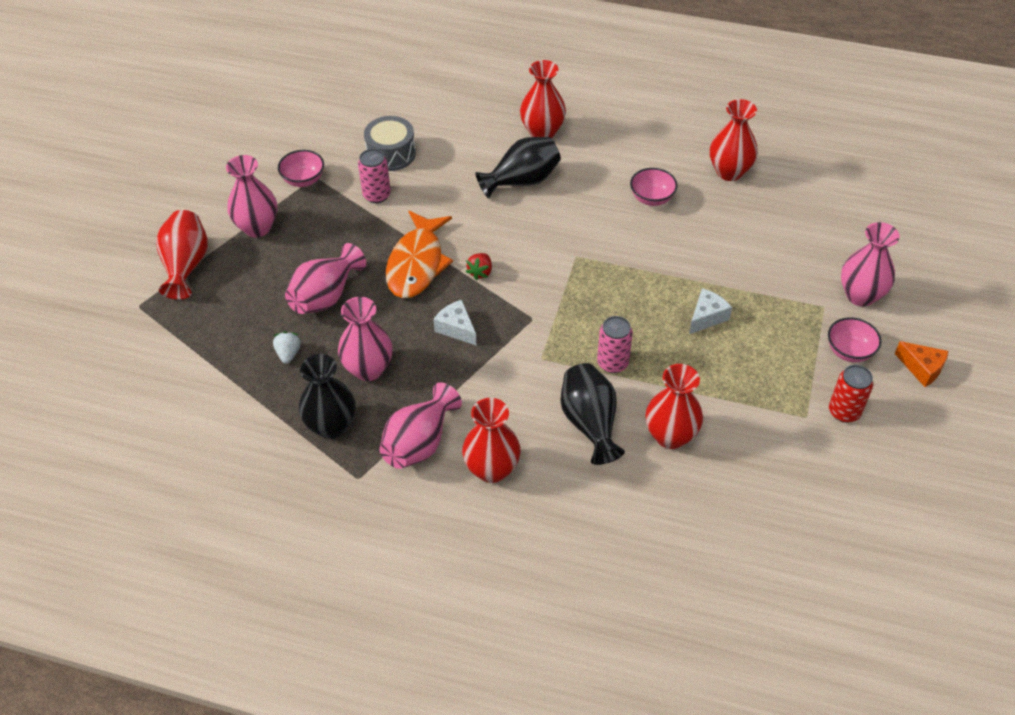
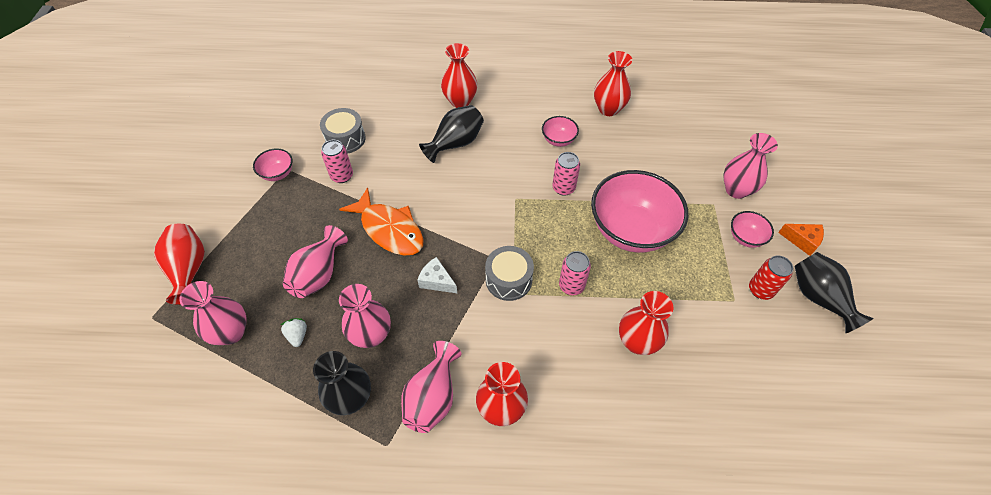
camera: 15 degrees left, 5 degrees up
pink vase [226,155,277,238] -> pink vase moved to [179,281,247,345]
orange fish [386,211,453,298] -> orange fish turned 45 degrees counterclockwise [339,187,424,256]
red strawberry [466,253,492,280] -> none
black vase [560,363,625,465] -> black vase moved to [794,252,873,333]
white cheese [689,288,732,334] -> pink bowl [591,170,688,253]
none -> grey drum [485,246,534,301]
none -> pink can [552,152,580,196]

